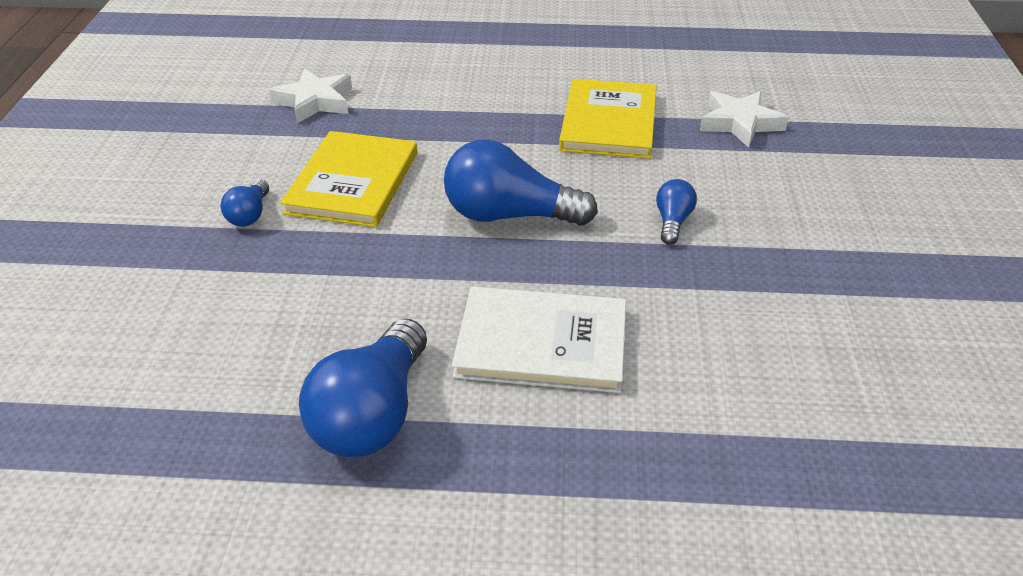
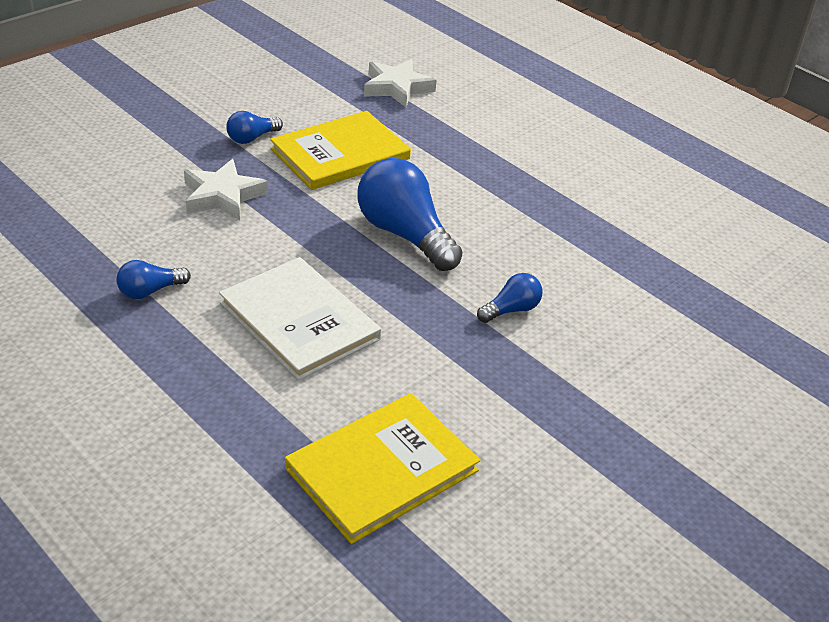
camera: 40 degrees right, 0 degrees up
blue light bulb [299,319,427,457] -> blue light bulb [116,260,191,299], size x0.49
yellow book [559,79,657,159] -> yellow book moved to [285,393,480,544]
white star [700,91,789,148] -> white star moved to [184,159,268,220]

